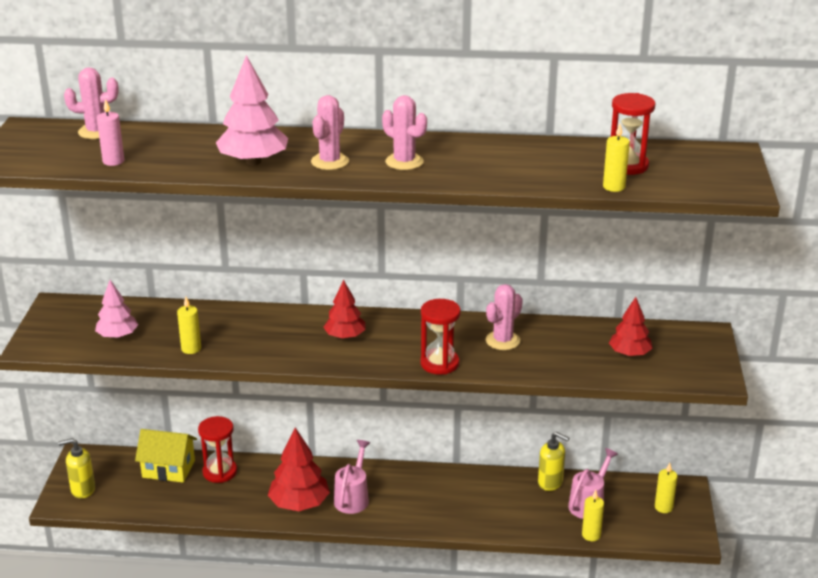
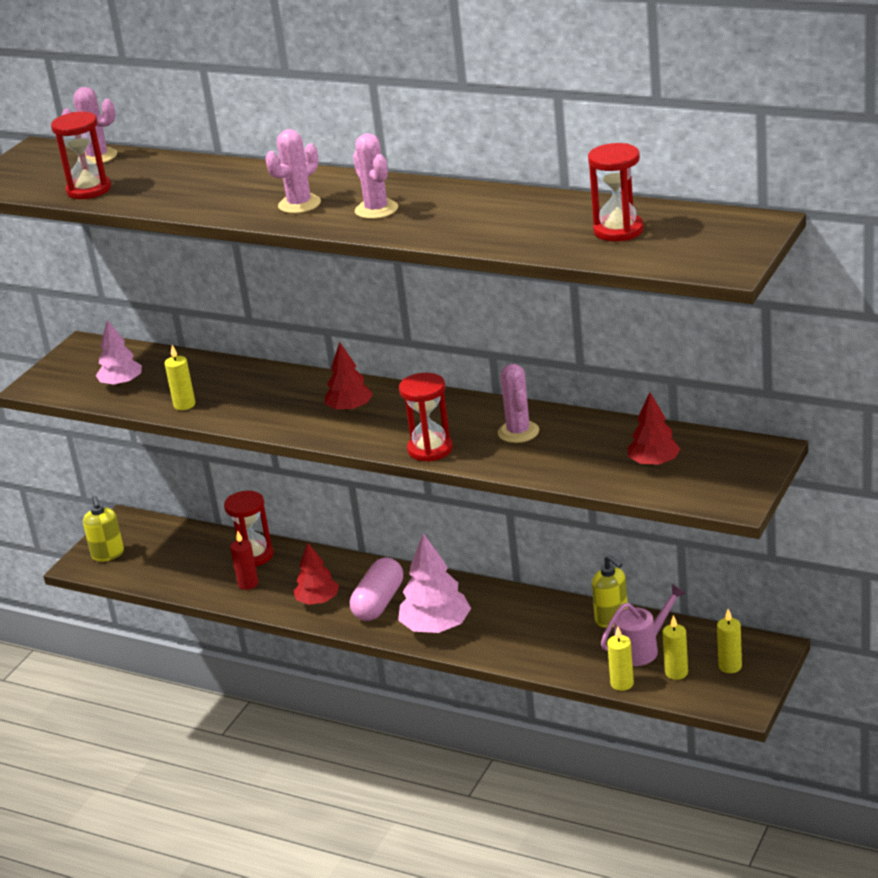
camera: 25 degrees right, 0 degrees up
yellow soap dispenser [58,438,95,499] -> yellow soap dispenser turned 120 degrees counterclockwise [83,496,124,562]
pink candle [97,99,124,166] -> red hourglass [51,112,111,199]
yellow house [135,429,197,483] -> none
pink tree [216,55,288,165] -> pink tree moved to [398,533,471,633]
red tree [268,428,330,511] -> red tree [294,543,339,605], size x0.65
pink watering can [334,440,370,514] -> pink capsule [350,558,403,621]
pink cactus [486,284,523,350] -> pink cactus turned 75 degrees counterclockwise [498,364,539,443]
yellow candle [603,124,630,192] -> yellow candle moved to [663,615,688,680]
none -> red candle [230,530,258,590]

